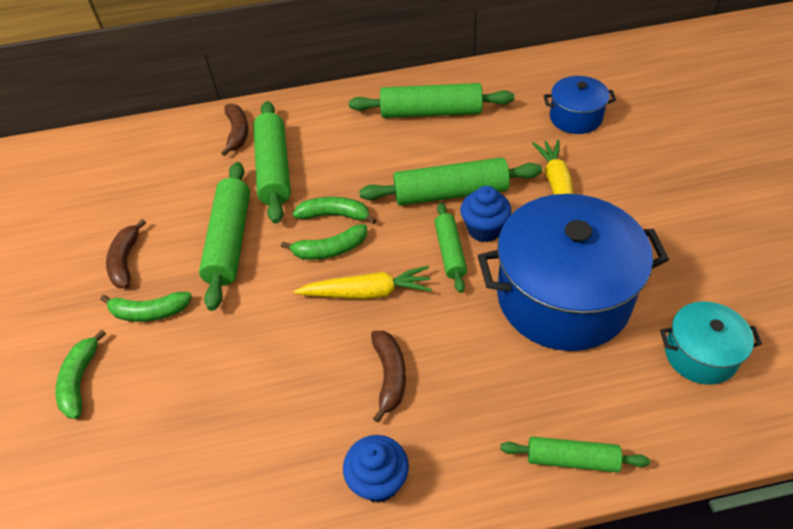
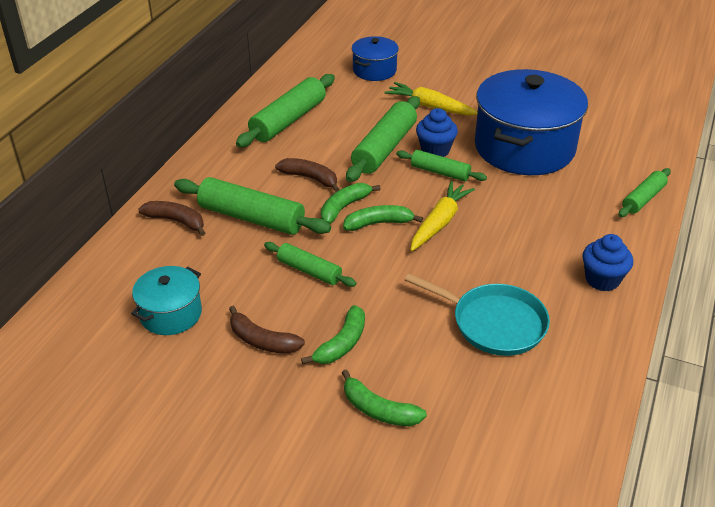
camera: 60 degrees left, 10 degrees down
green rolling pin [199,162,250,311] -> green rolling pin [264,242,356,287], size x0.59
green banana [281,224,367,260] -> green banana turned 120 degrees counterclockwise [343,205,423,231]
brown banana [371,331,406,423] -> brown banana moved to [275,158,340,192]
turquoise pot [660,301,762,385] -> turquoise pot moved to [131,266,202,335]
none -> turquoise pan [405,273,550,356]

